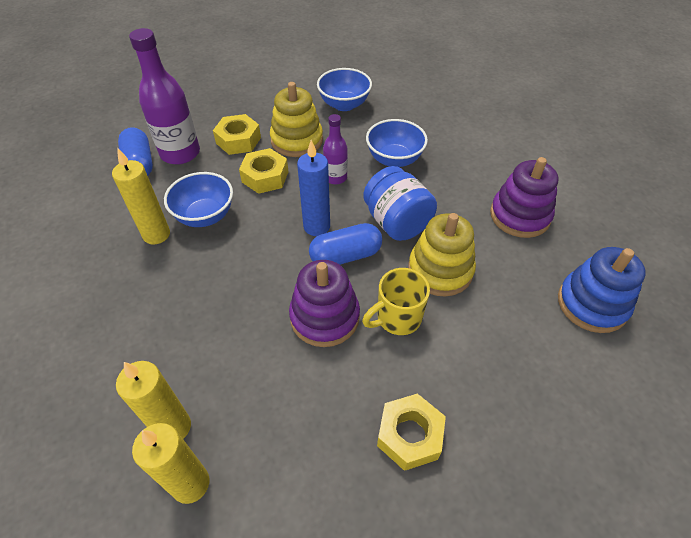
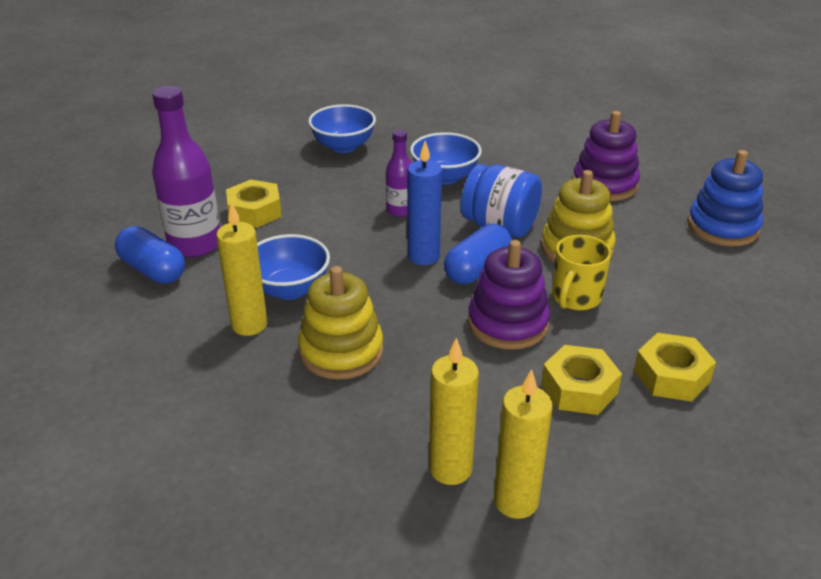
camera: 30 degrees left, 15 degrees down
yellow nut [239,148,288,194] -> yellow nut moved to [541,345,622,415]
yellow stacking toy [270,82,323,157] -> yellow stacking toy moved to [298,266,383,380]

